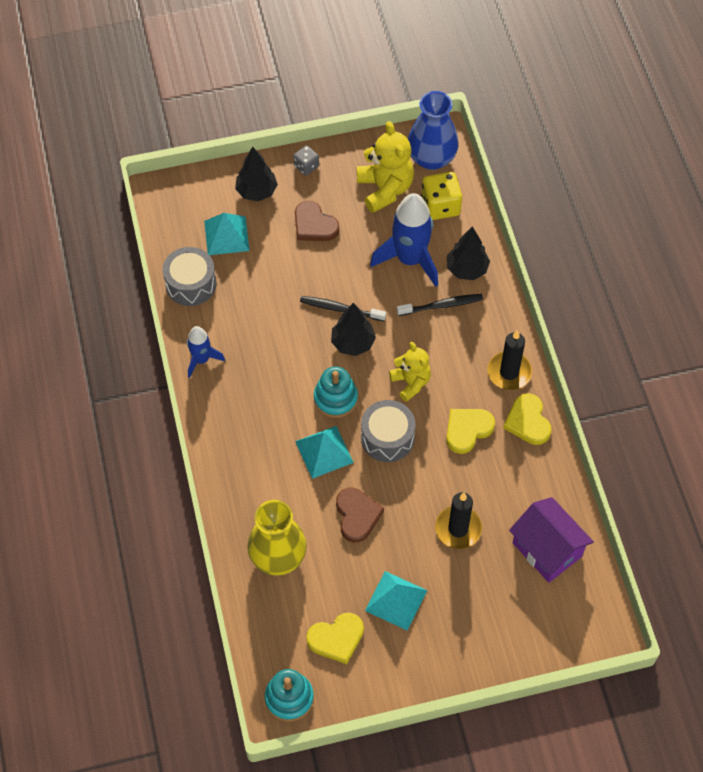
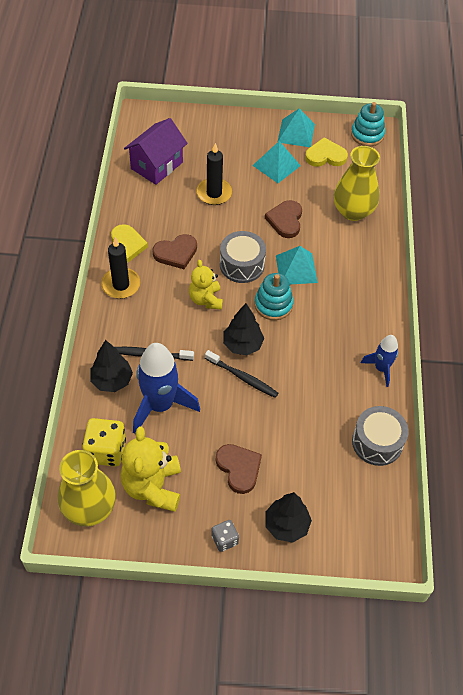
camera: 165 degrees left, 5 degrees down
turquoise pyramid [204,213,249,255] -> turquoise pyramid moved to [278,108,315,147]
blue vase [408,91,459,170] -> yellow vase [58,450,116,527]
yellow heart [446,409,495,454] -> brown heart [152,234,197,269]
purple house [509,497,594,583] -> purple house turned 60 degrees clockwise [124,118,188,185]

